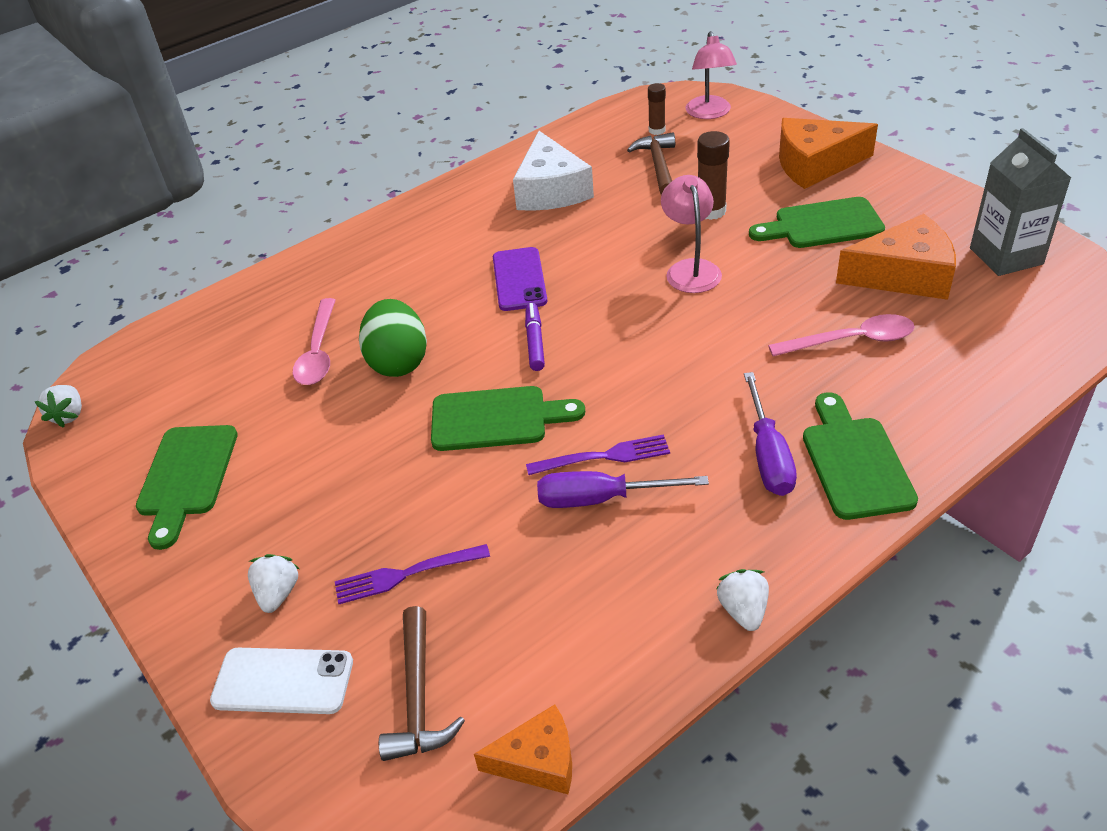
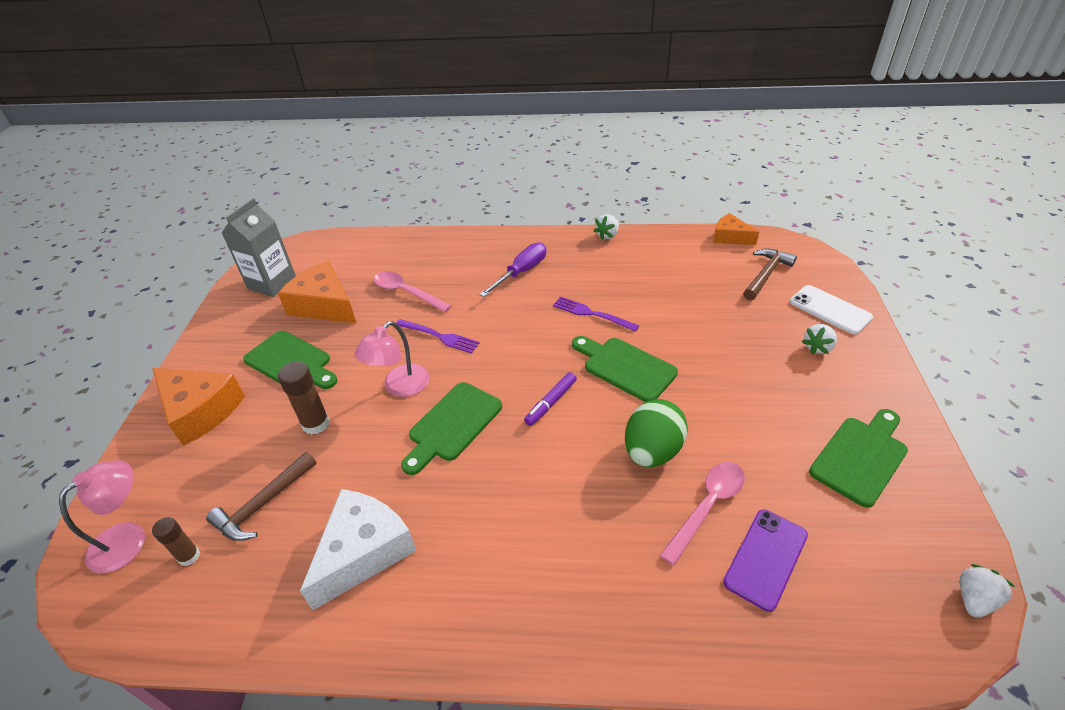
camera: 140 degrees left, 0 degrees up
purple fork [335,544,490,604] -> purple fork moved to [396,319,480,354]
purple phone [493,247,547,311] -> purple phone moved to [723,509,808,612]
purple screwdriver [537,471,709,508] -> none
green cutting board [803,393,918,520] -> green cutting board moved to [401,382,502,475]

